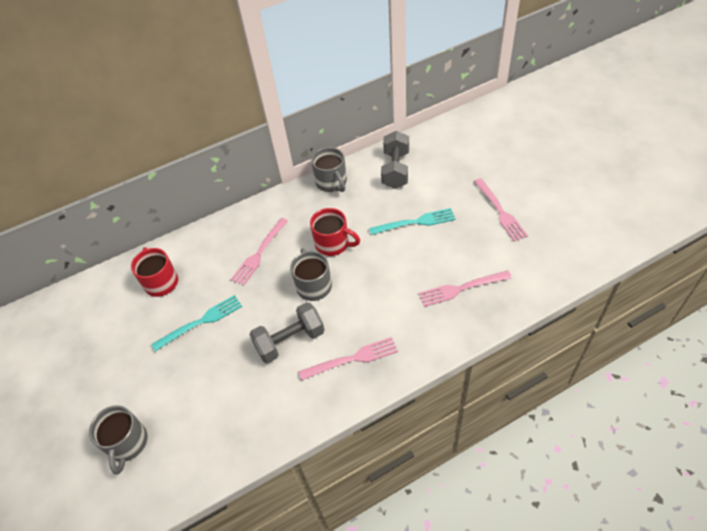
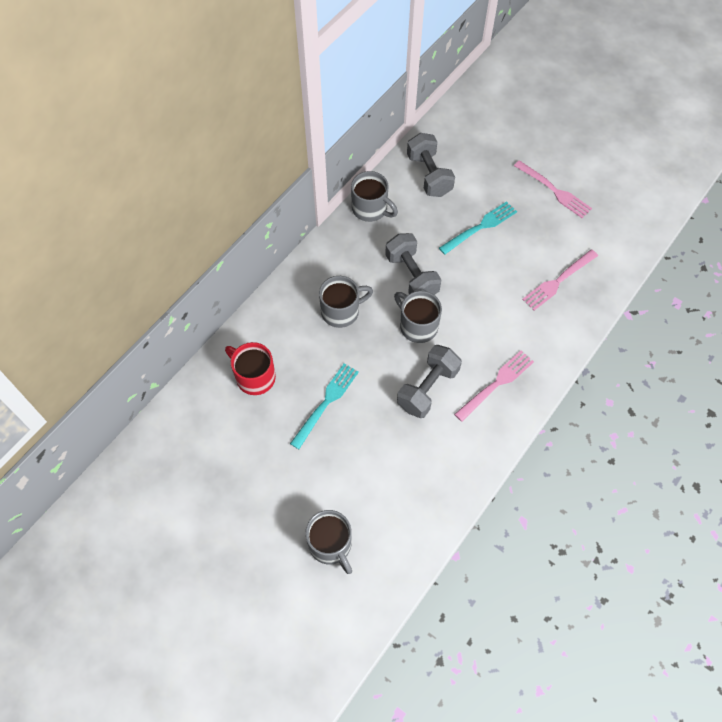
camera: 30 degrees left, 10 degrees up
pink fork [231,218,288,286] -> grey mug [319,276,373,328]
red mug [310,208,360,256] -> grey dumbbell [385,233,442,295]

